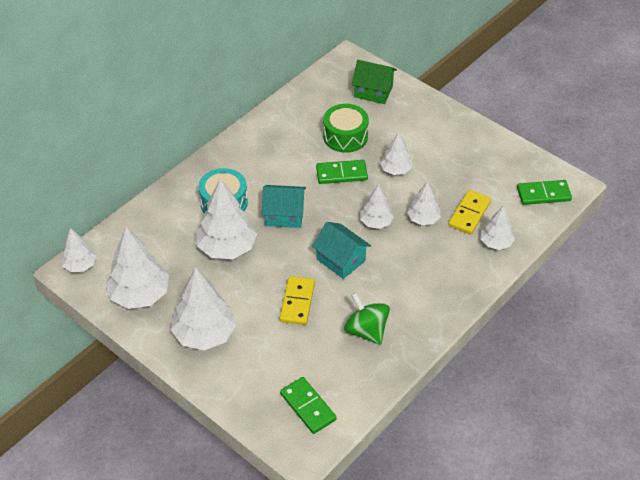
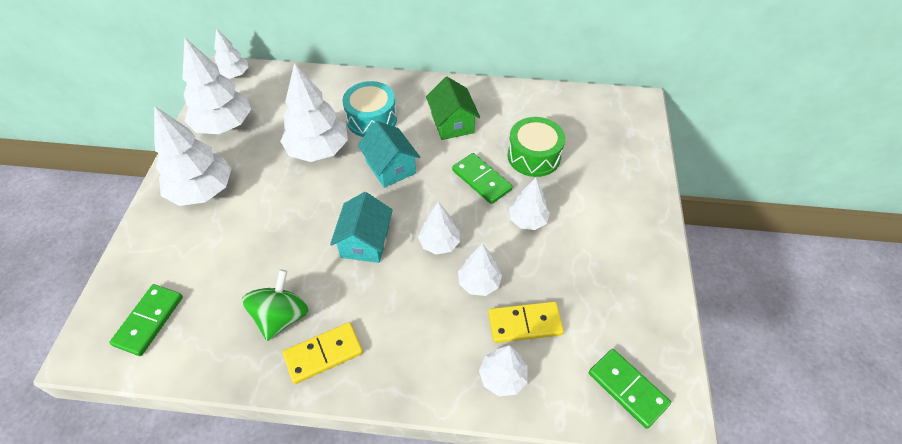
camera: 55 degrees right, 5 degrees up
yellow domino [280,276,315,325] -> yellow domino moved to [283,322,363,384]
green house [351,60,397,104] -> green house moved to [426,77,480,140]

